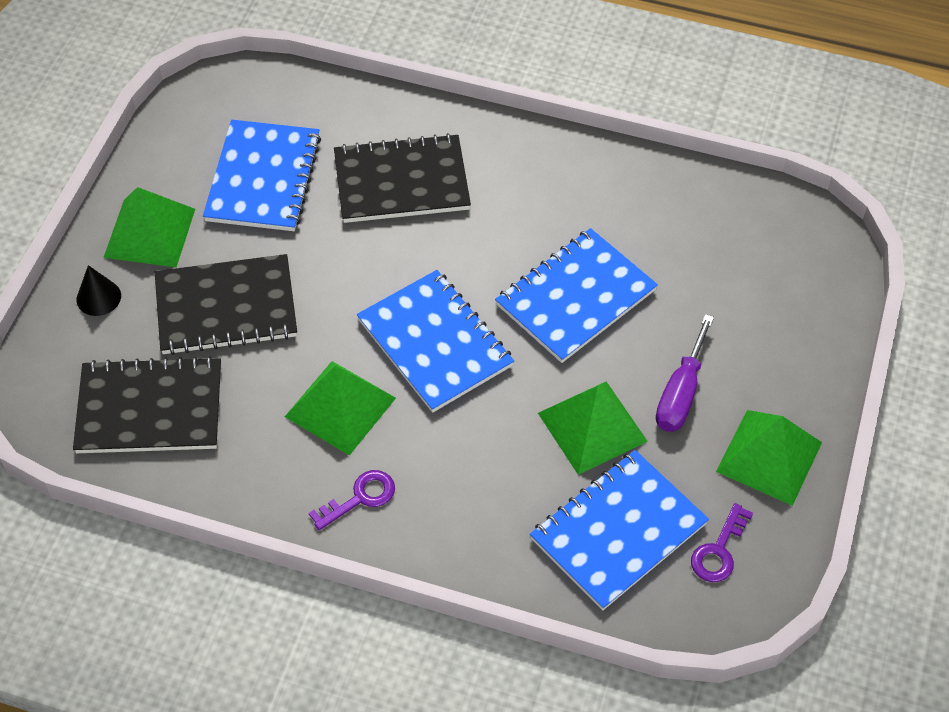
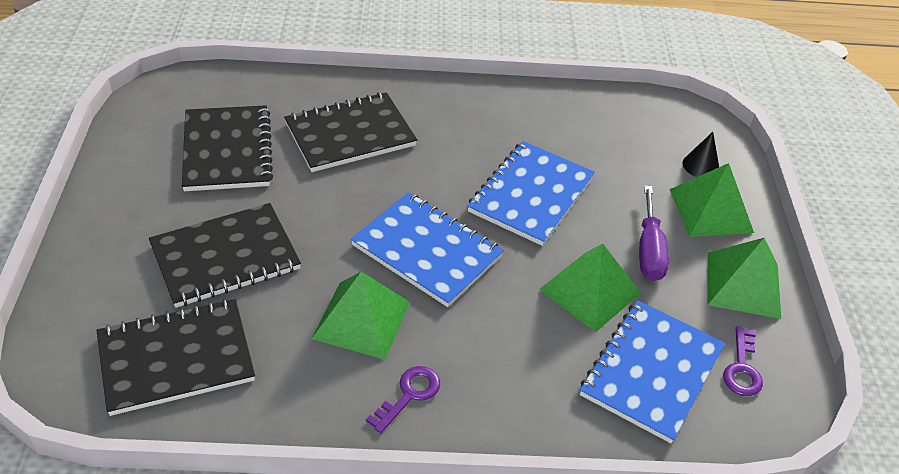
camera: 20 degrees left, 10 degrees down
black cone [76,265,121,316] -> black cone moved to [683,132,719,177]
green pyramid [103,187,195,267] -> green pyramid moved to [670,163,754,237]
blue notebook [203,120,321,231] -> black notebook [182,105,273,191]

